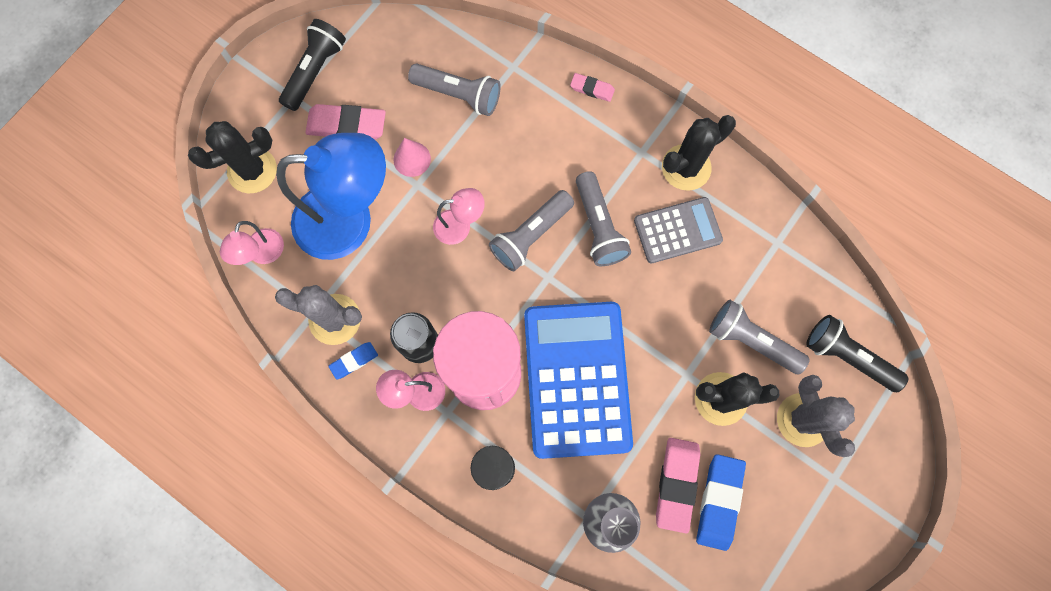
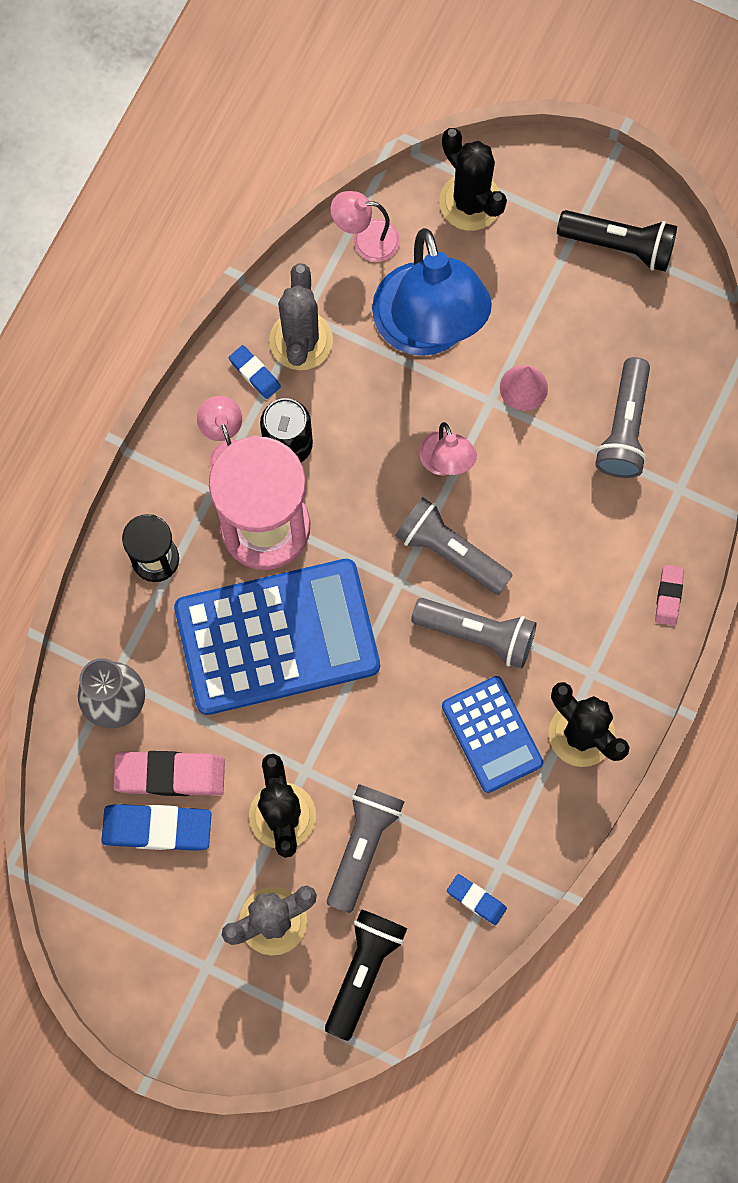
camera: 80 degrees right, 0 degrees up
pink eraser [305,104,386,140] -> none
grey flashlight [576,171,631,266] -> grey flashlight turned 135 degrees counterclockwise [411,598,537,669]
grey calculator [634,197,723,263] -> blue calculator [442,676,543,793]
none -> blue eraser [447,874,507,925]

